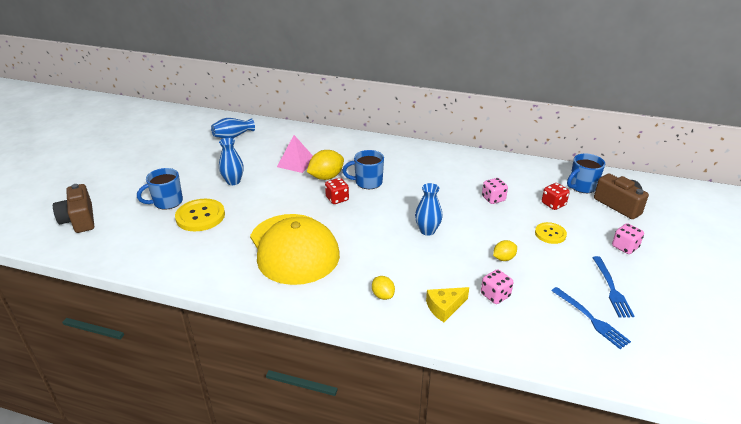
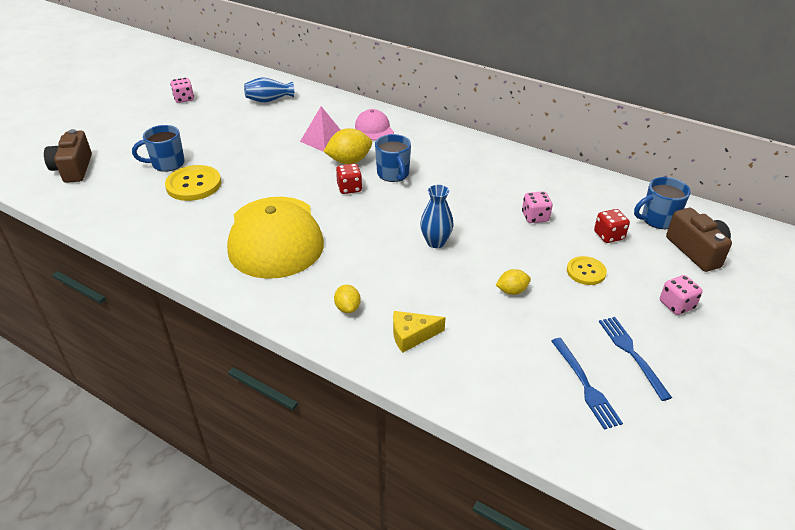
camera: 15 degrees right, 5 degrees up
blue vase [219,138,244,185] -> none
blue mug [342,150,384,189] -> blue mug turned 120 degrees counterclockwise [375,134,411,182]
pink dice [481,269,513,304] -> pink dice moved to [170,78,194,103]
blue fork [592,256,635,318] -> blue fork turned 150 degrees clockwise [599,317,672,401]
none -> pink cap [355,109,394,141]

